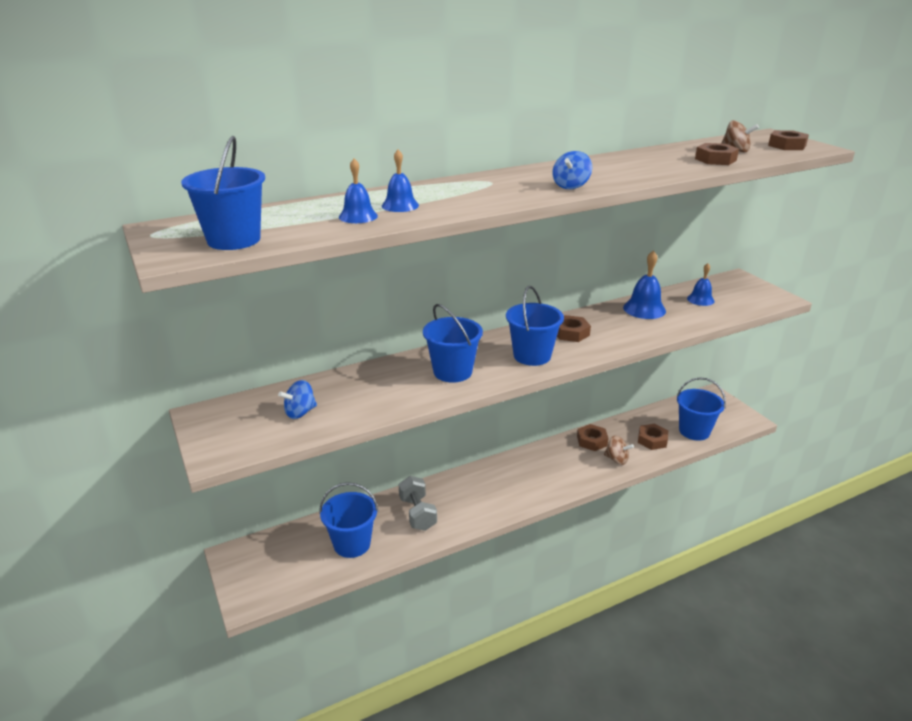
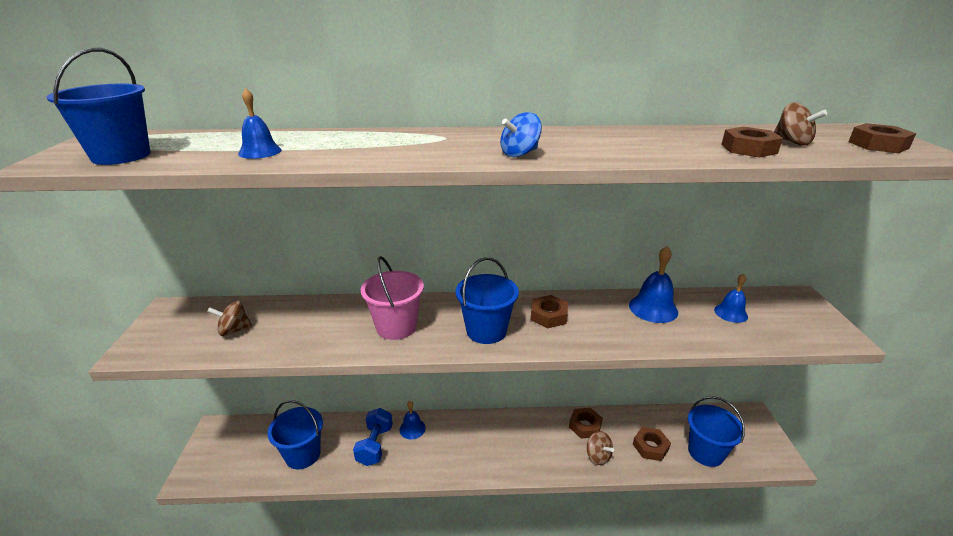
camera: 25 degrees right, 0 degrees up
blue spinning top [278,380,317,419] -> brown spinning top [207,301,253,336]
blue bell [382,150,419,212] -> blue bell moved to [399,401,426,439]
grey dumbbell [398,476,437,531] -> blue dumbbell [353,408,393,466]
blue bucket [423,304,483,383] -> pink bucket [361,256,424,340]

